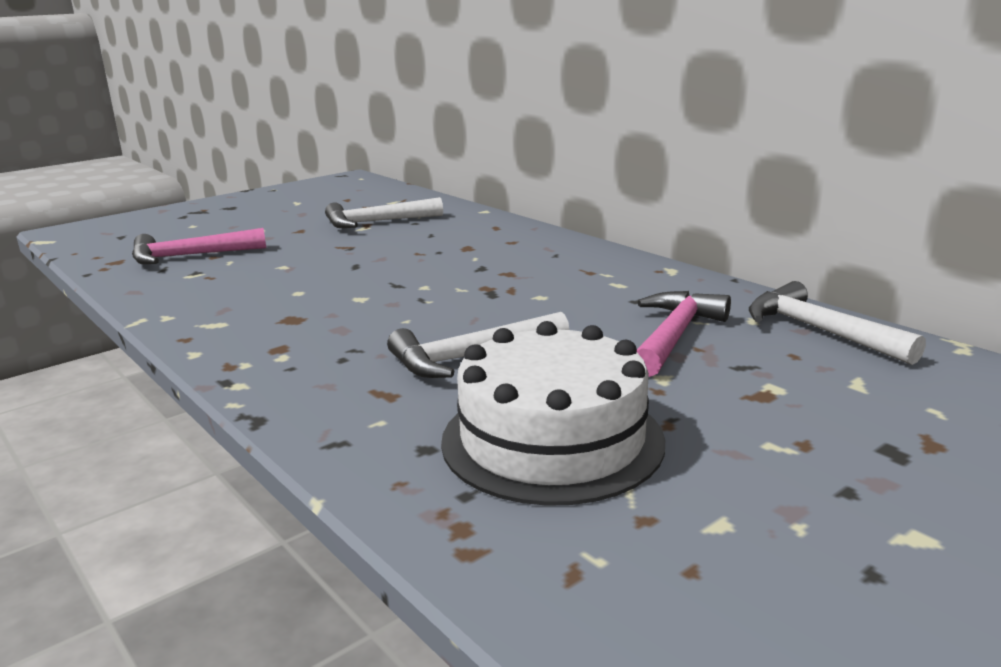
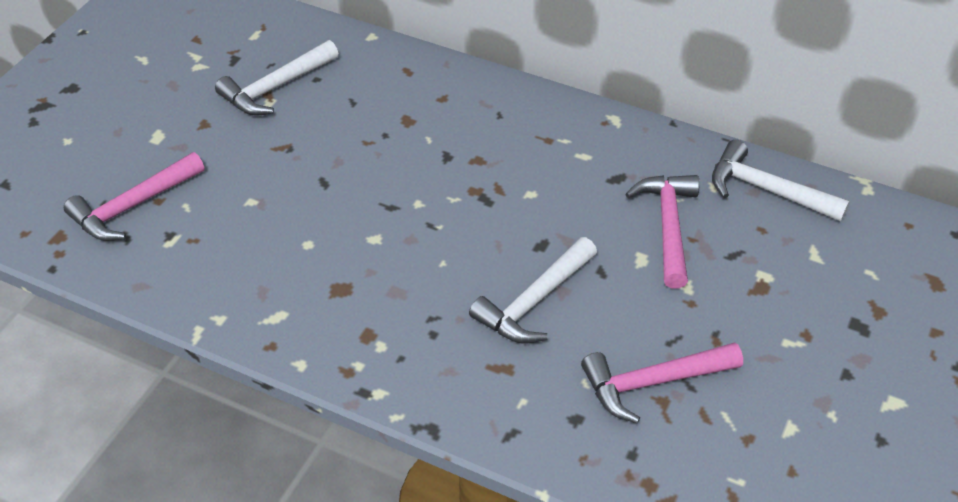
camera: 25 degrees left, 25 degrees up
white cake [441,321,665,506] -> pink hammer [581,342,743,423]

